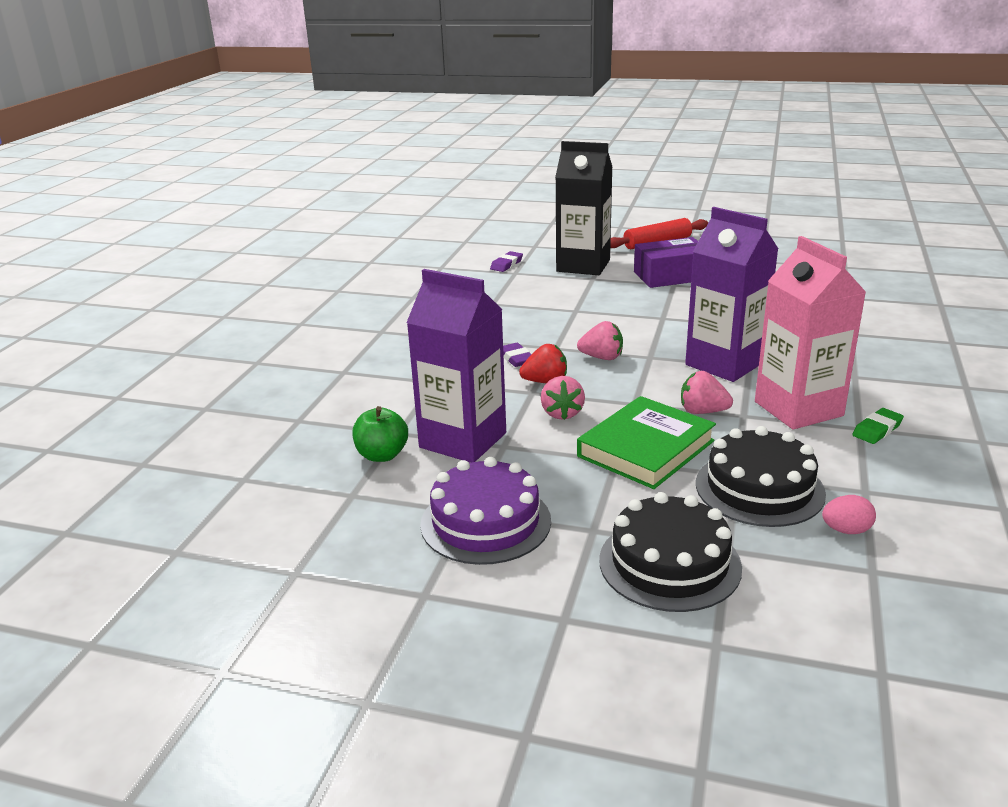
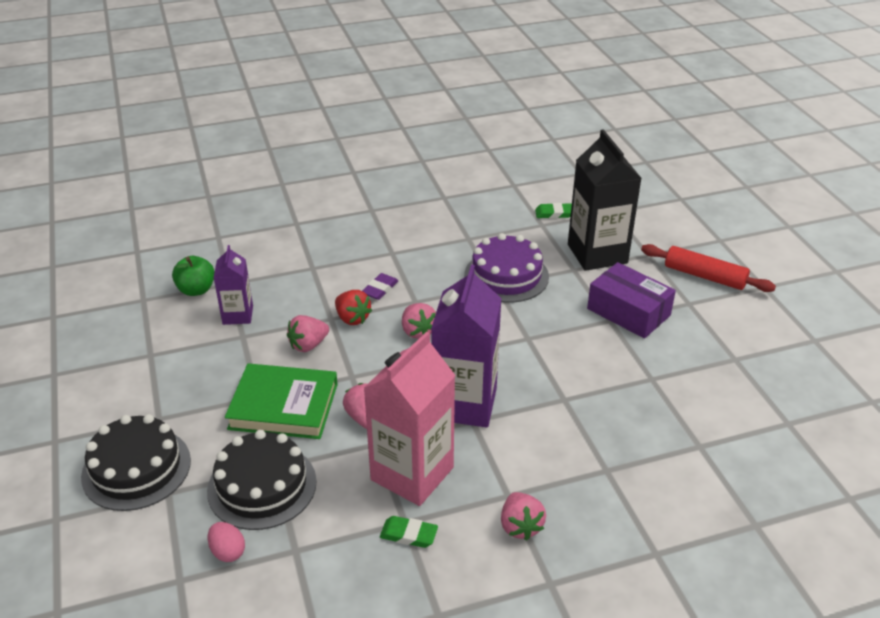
camera: 55 degrees right, 10 degrees up
purple carton [407,269,506,463] -> purple carton [214,245,253,325], size x0.55
purple cake [420,457,551,565] -> purple cake moved to [464,233,549,303]
purple eraser [490,251,523,272] -> green eraser [535,203,572,219]
none -> pink strawberry [501,492,546,540]

